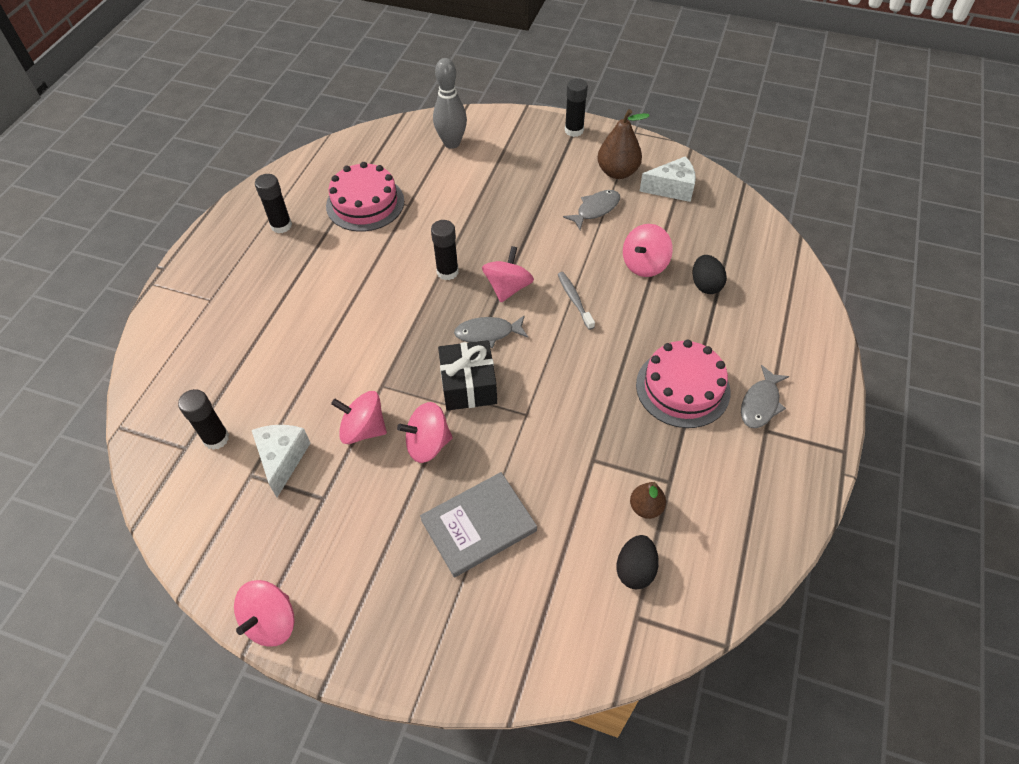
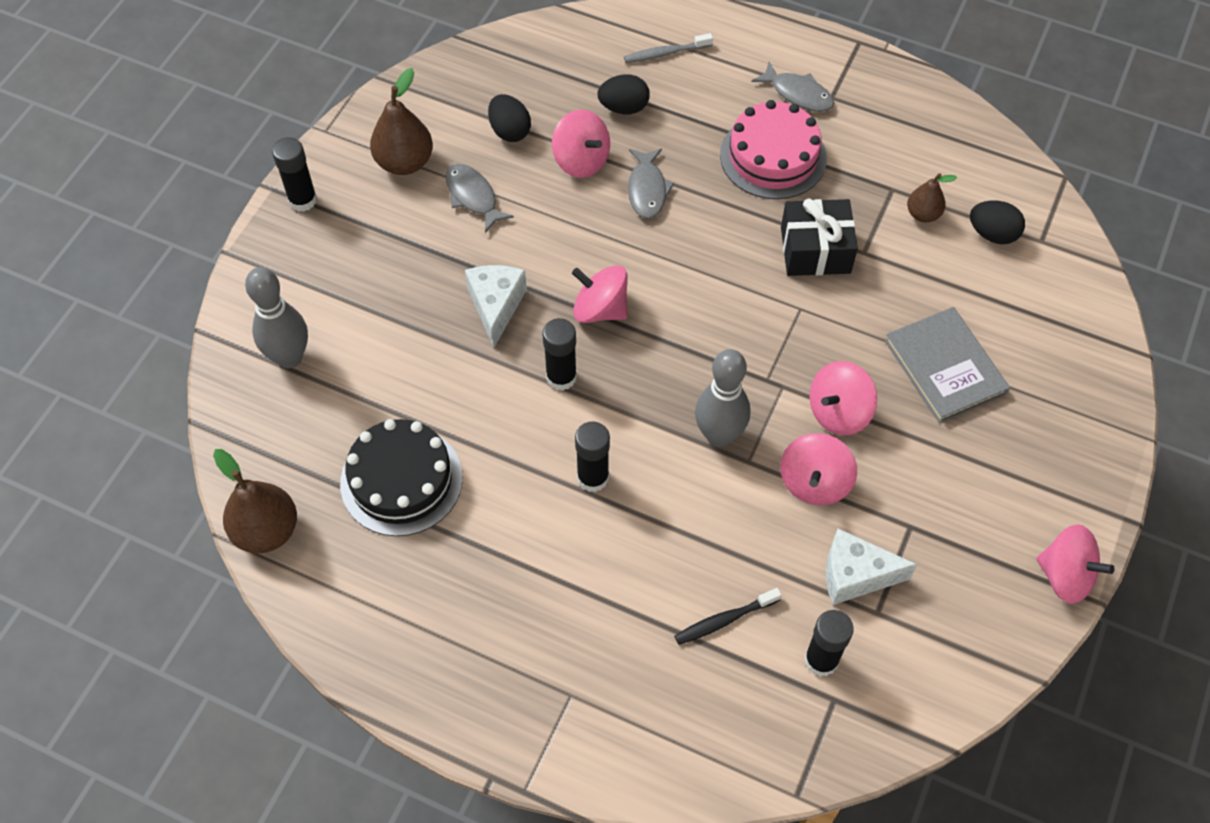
camera: 85 degrees left, 5 degrees up
black glue stick [255,174,292,233] -> black glue stick moved to [575,421,610,492]
pink cake [326,162,404,232] -> black cake [340,419,463,536]
pink spinning top [397,402,453,463] -> pink spinning top turned 60 degrees clockwise [809,361,877,435]
black gift [438,340,497,411] -> black gift moved to [781,198,858,276]
grey fish [454,315,528,348] -> grey fish moved to [628,149,674,219]
grey toothbrush [558,272,595,330] -> grey toothbrush moved to [624,33,713,63]
white cheese [640,156,696,202] -> white cheese moved to [465,265,527,347]
none -> brown pear [213,449,297,553]
none -> black egg [488,94,531,142]
none -> black toothbrush [674,588,782,645]
none -> grey bowling pin [695,349,750,447]

